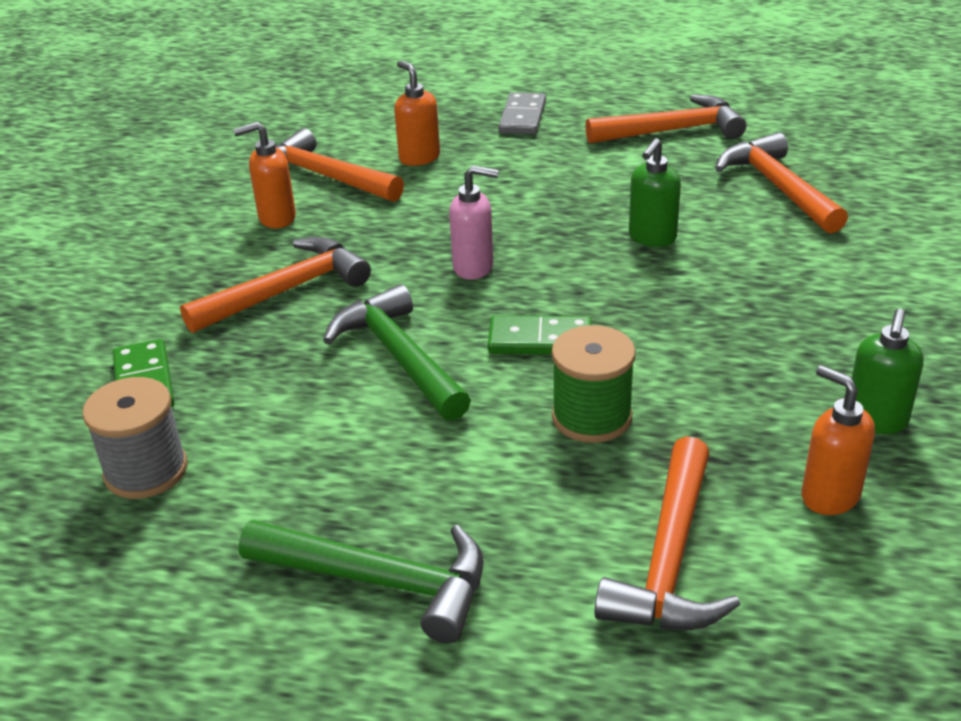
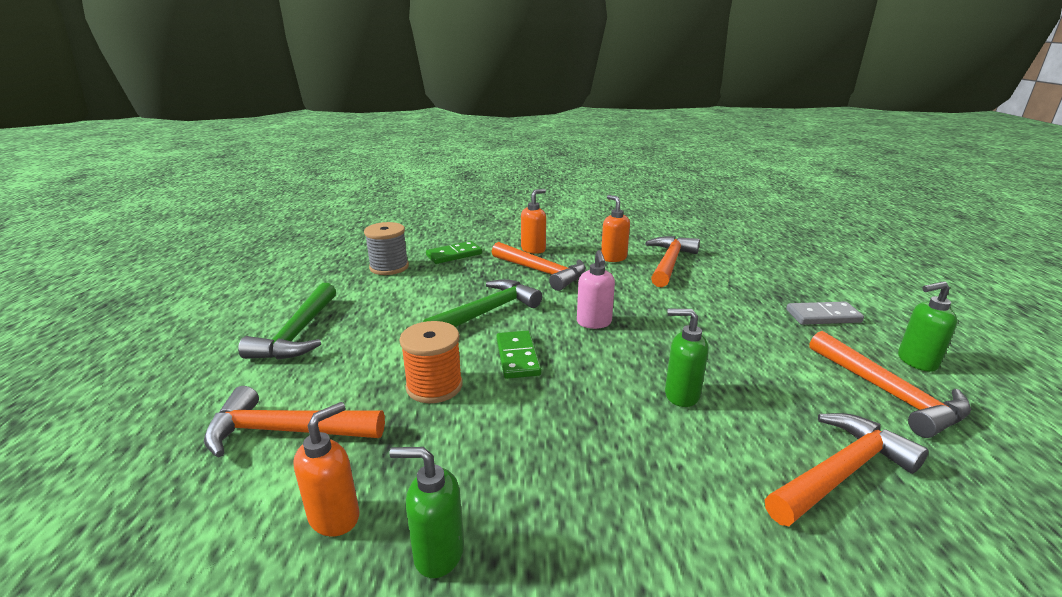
camera: 75 degrees right, 10 degrees down
orange soap dispenser [394,60,440,166] -> orange soap dispenser moved to [521,189,546,254]
green spool [552,325,636,443] -> orange spool [400,321,463,403]
none -> green soap dispenser [898,281,957,372]

